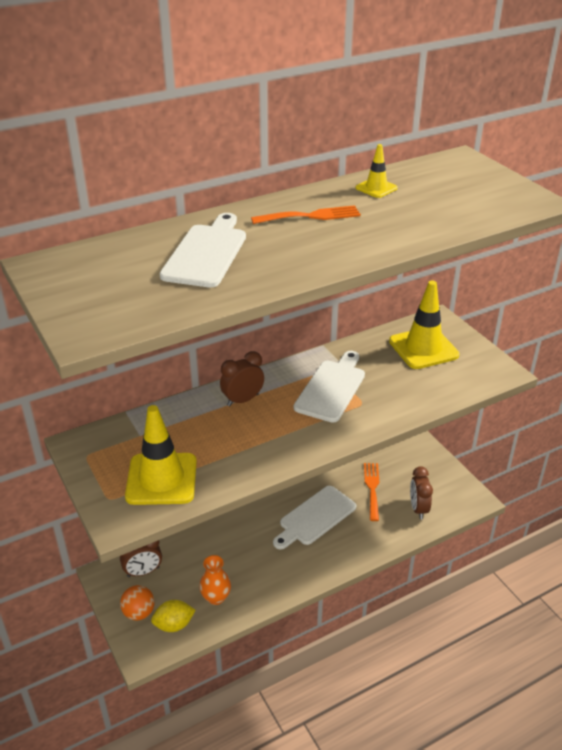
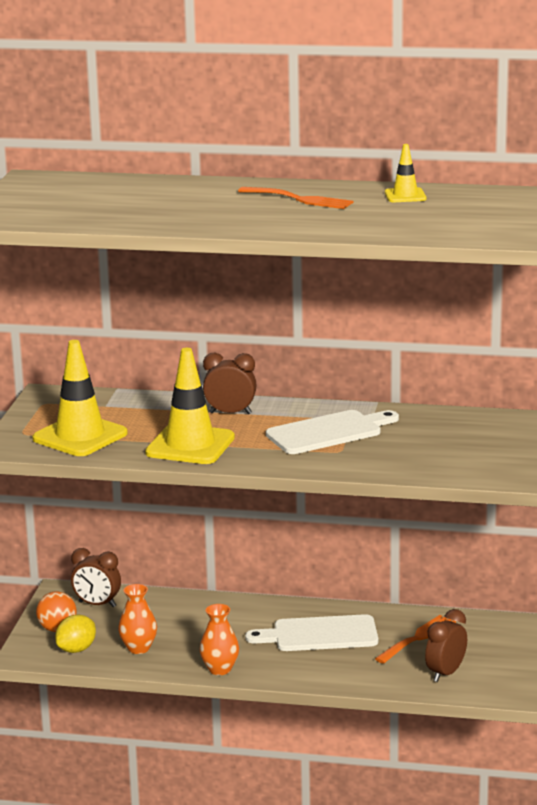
camera: 40 degrees right, 15 degrees down
yellow lemon [151,600,196,632] -> yellow lemon turned 75 degrees counterclockwise [55,615,96,653]
white cutting board [160,213,246,287] -> none
yellow traffic cone [389,280,459,369] -> yellow traffic cone moved to [145,348,235,464]
none -> orange vase [200,604,239,675]

